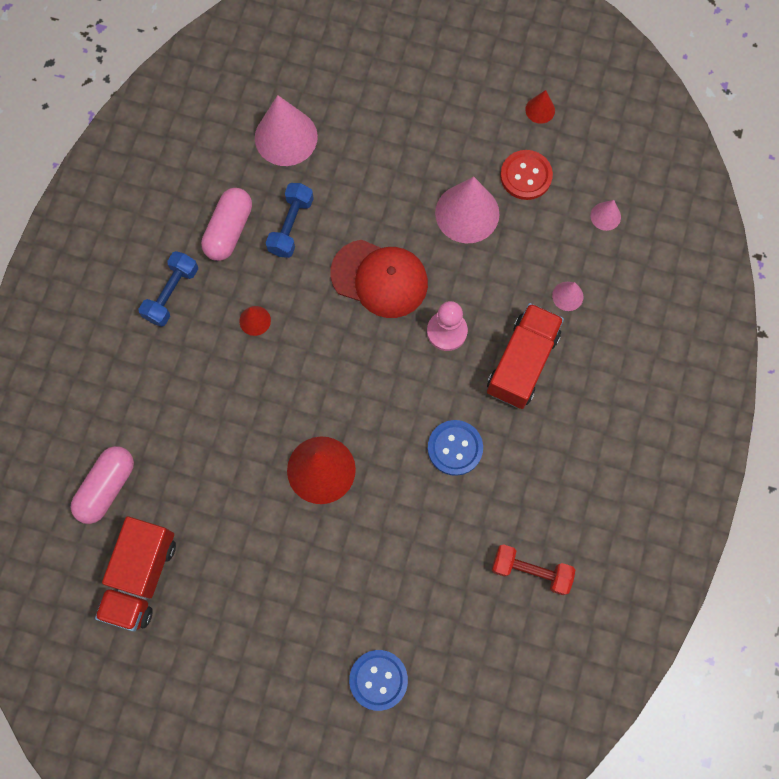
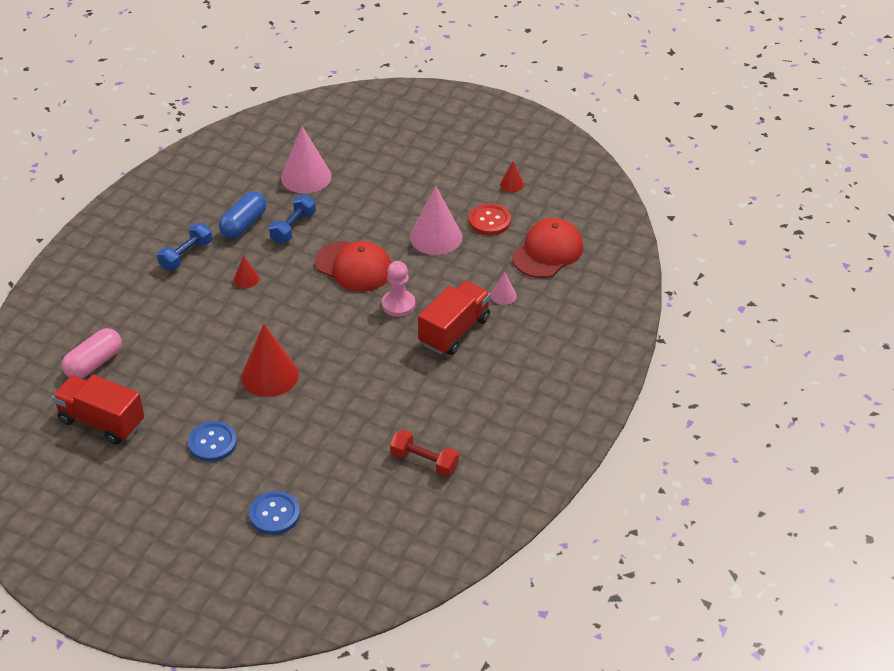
camera: 10 degrees right, 30 degrees down
red truck [95,516,176,632] -> red truck turned 90 degrees clockwise [52,375,144,445]
pink capsule [201,188,252,261] -> blue capsule [219,191,267,239]
blue button [428,420,483,476] -> blue button moved to [188,421,237,462]
pink cone [590,200,621,231] -> red cap [512,218,583,278]

